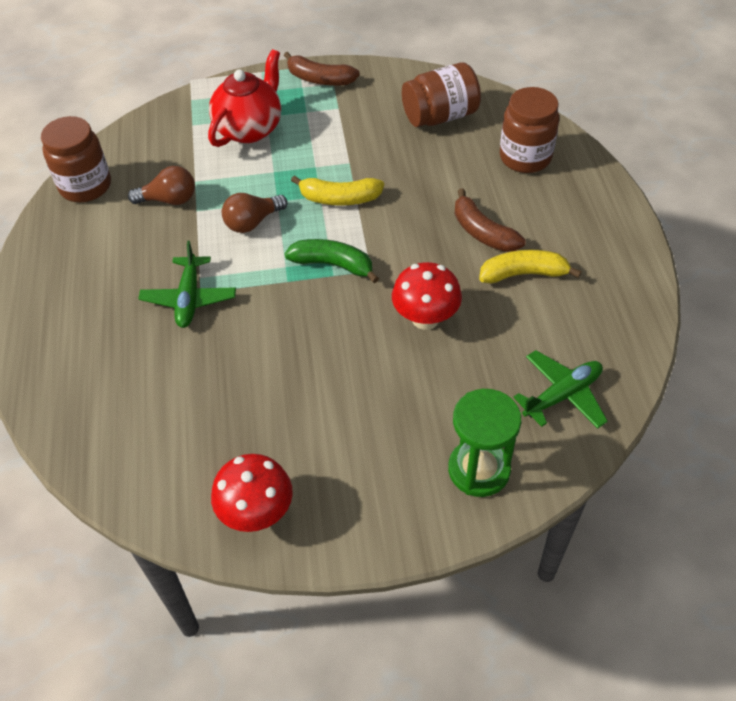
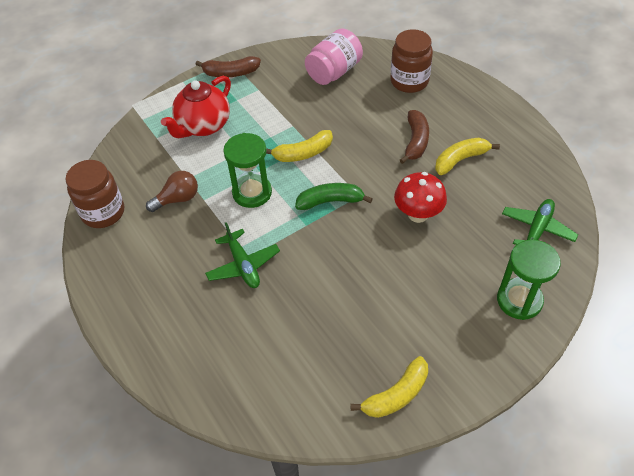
camera: 25 degrees left, 0 degrees up
red teapot [208,49,281,147] -> red teapot turned 150 degrees counterclockwise [161,76,231,138]
red mushroom [211,454,293,532] -> yellow banana [350,356,428,418]
brown light bulb [222,193,287,233] -> green hourglass [223,133,272,208]
brown jar [402,62,481,127] -> pink jar [305,28,363,85]
brown banana [455,188,526,252] -> brown banana turned 105 degrees counterclockwise [400,110,429,164]

